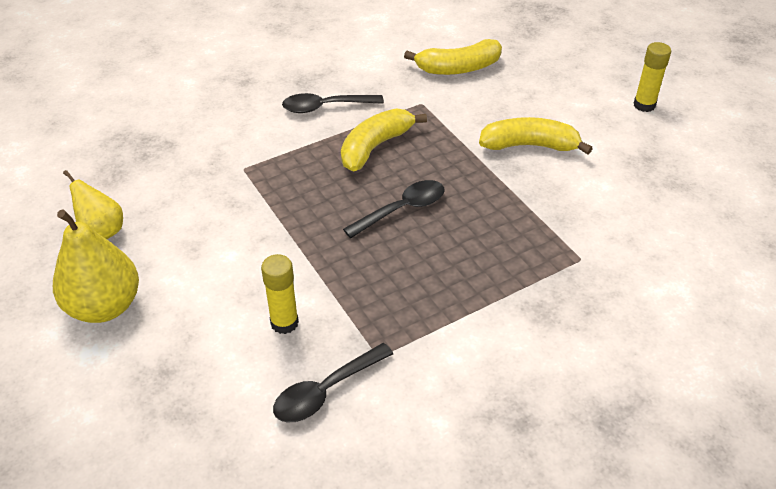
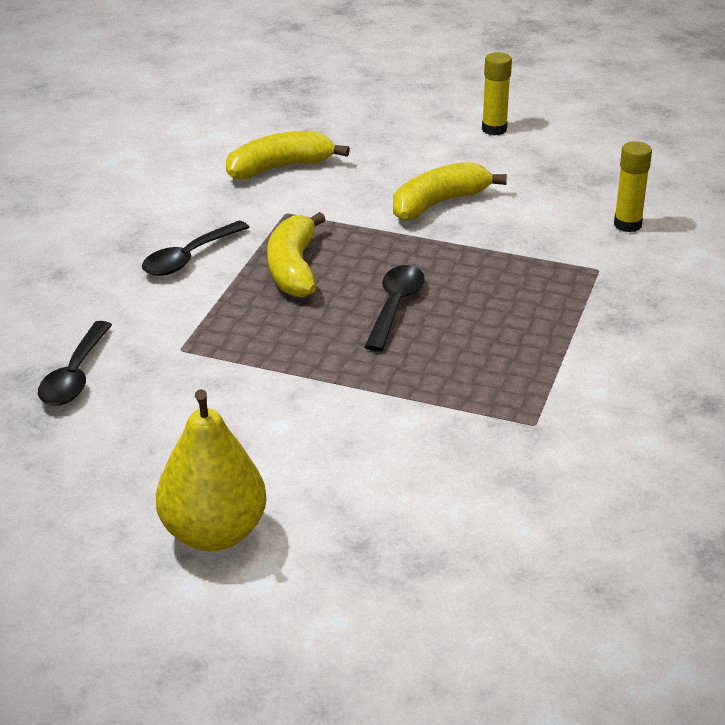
camera: 40 degrees left, 10 degrees down
yellow pear [63,170,123,239] -> none
yellow glue stick [261,254,299,334] -> yellow glue stick moved to [614,141,652,232]
black spoon [273,343,393,423] -> black spoon moved to [38,321,112,406]
yellow banana [404,39,502,75] -> yellow banana turned 150 degrees counterclockwise [226,131,350,179]

